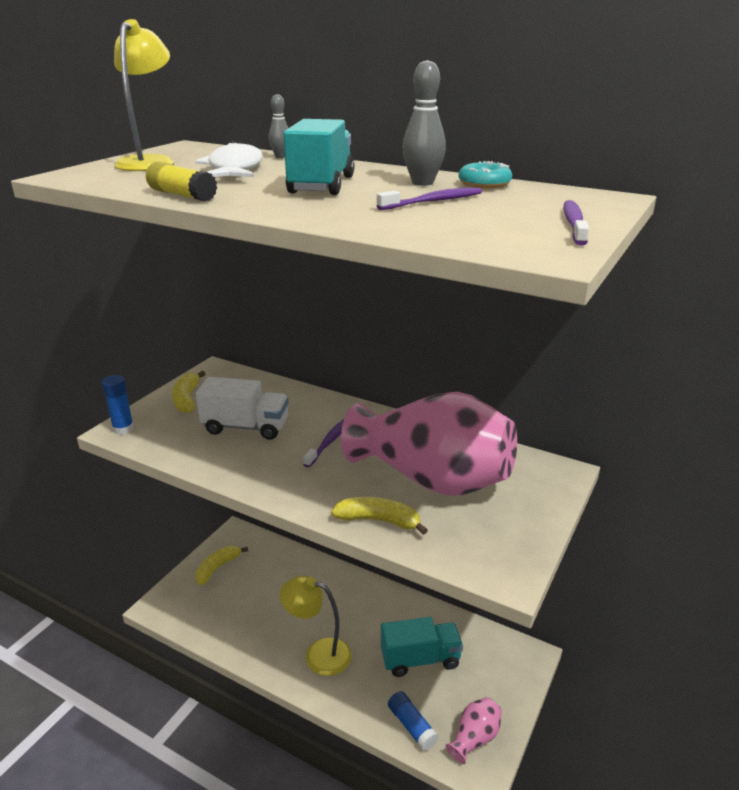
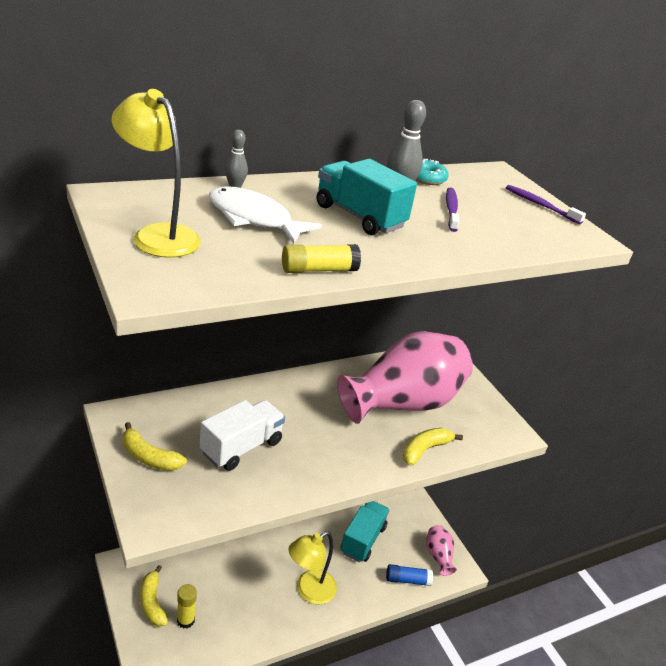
camera: 60 degrees left, 5 degrees up
blue glue stick [102,375,134,435] -> none
purple toothbrush [303,419,344,467] -> none
none -> yellow glue stick [177,584,197,629]

